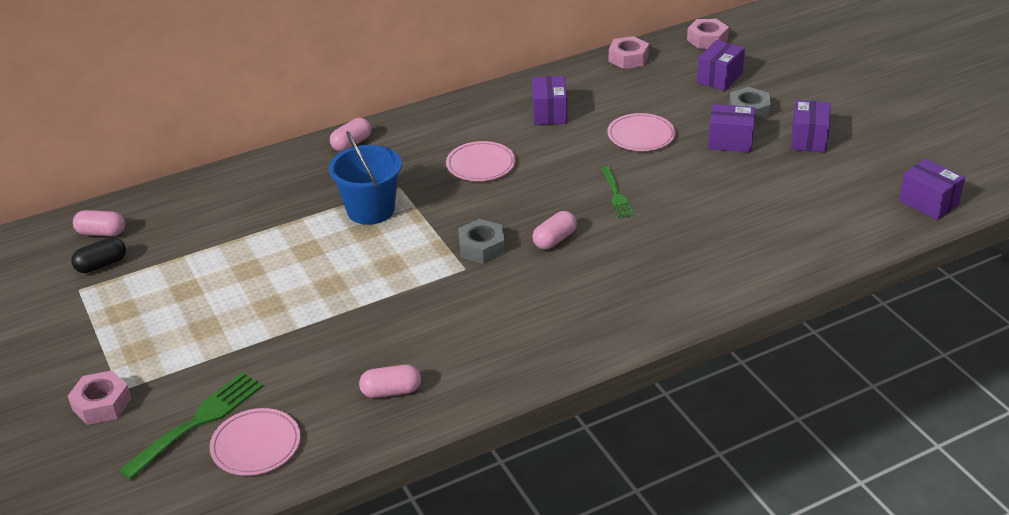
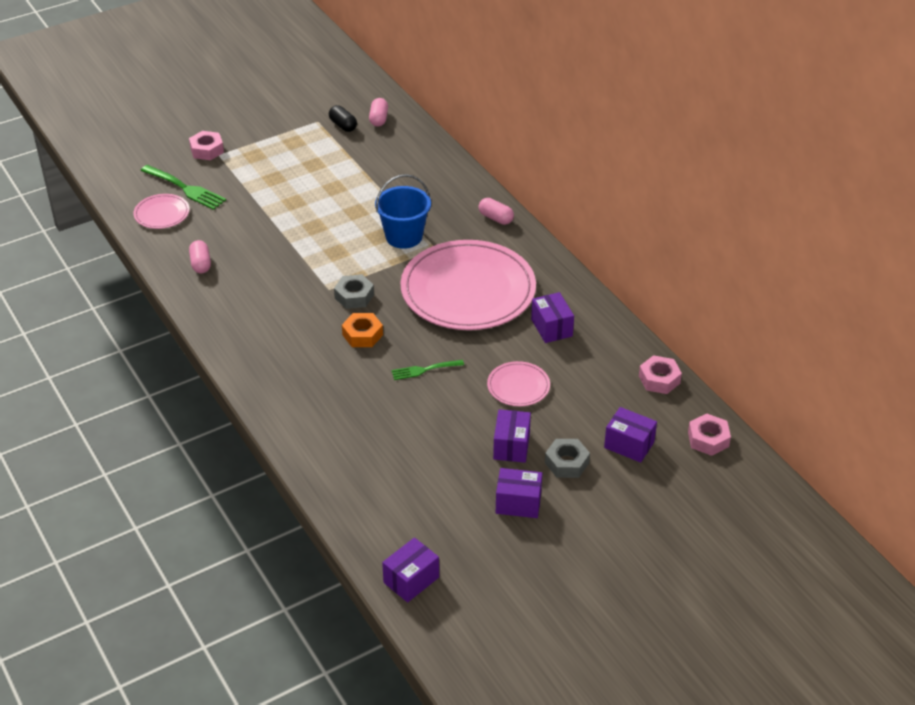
camera: 85 degrees right, 5 degrees up
pink plate [446,141,515,181] -> pink plate [400,240,536,330], size x2.30
purple box [532,76,567,125] -> purple box turned 75 degrees clockwise [531,292,574,343]
pink capsule [533,211,577,249] -> orange nut [342,313,383,347]

